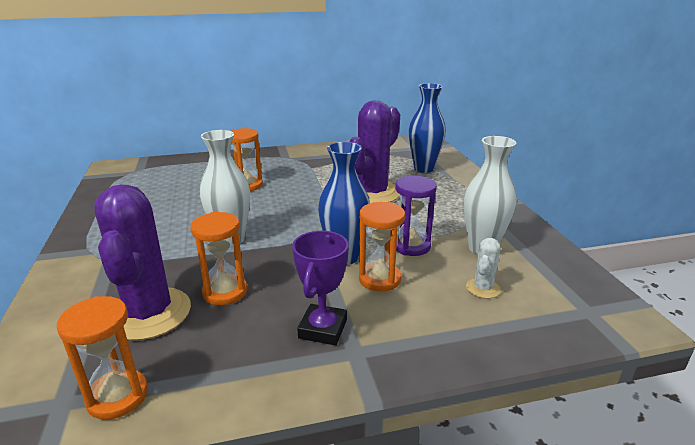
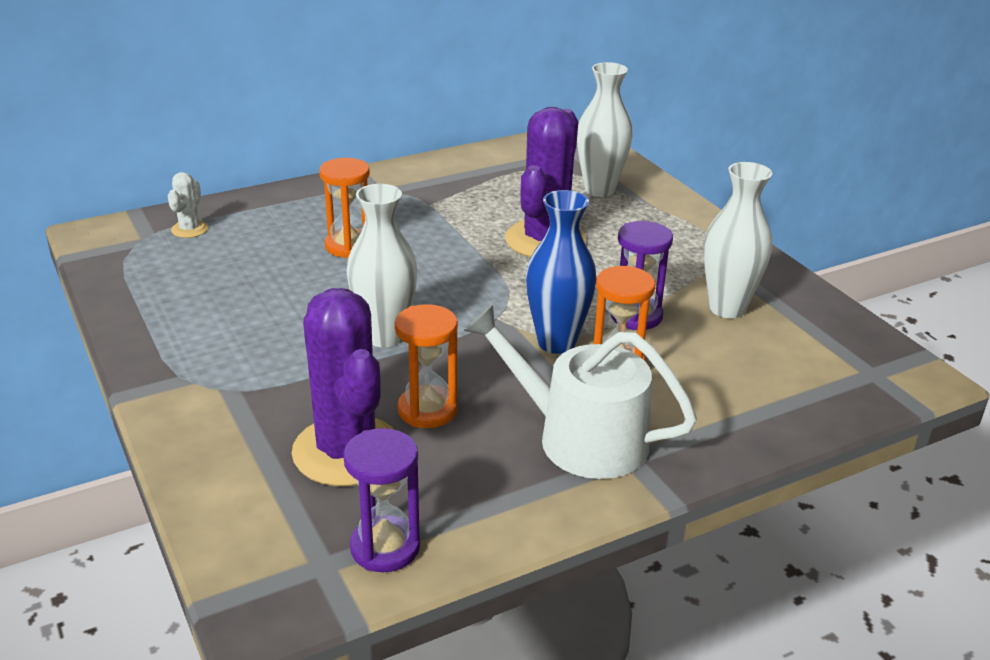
camera: 15 degrees left, 5 degrees up
orange hourglass [57,296,148,420] -> purple hourglass [343,428,420,572]
purple trophy [292,231,349,345] -> white watering can [464,305,697,479]
blue vase [409,83,446,173] -> white vase [577,62,633,197]
white cactus [466,238,501,299] -> white cactus moved to [168,172,208,238]

